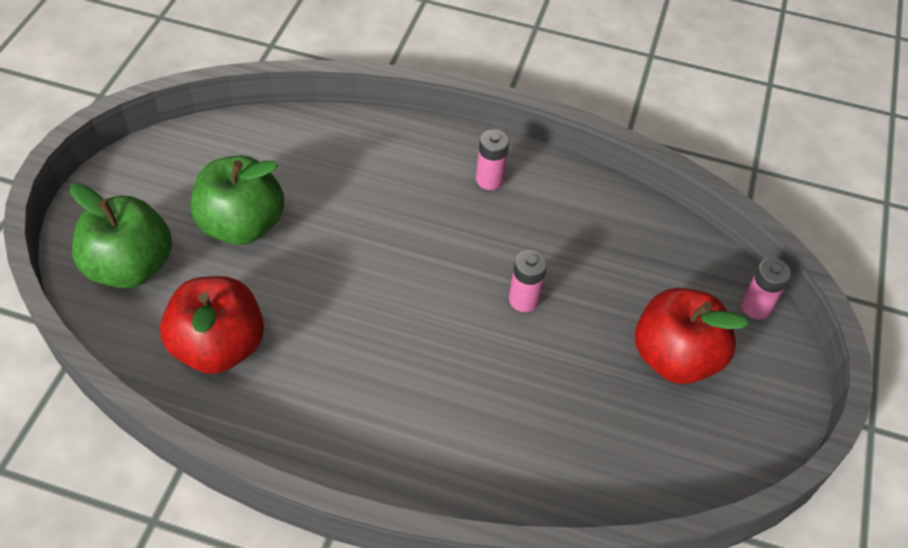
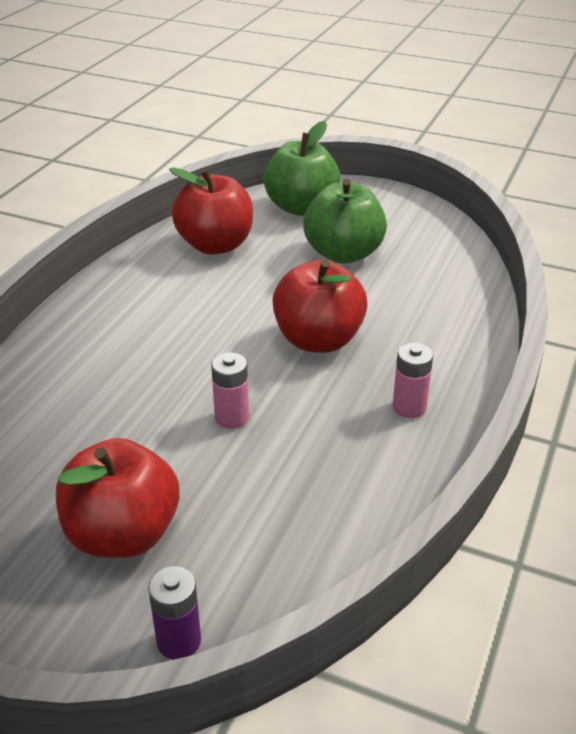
camera: 100 degrees right, 15 degrees down
pink battery [741,258,791,320] -> purple battery [148,566,201,660]
none -> red apple [273,259,368,353]

